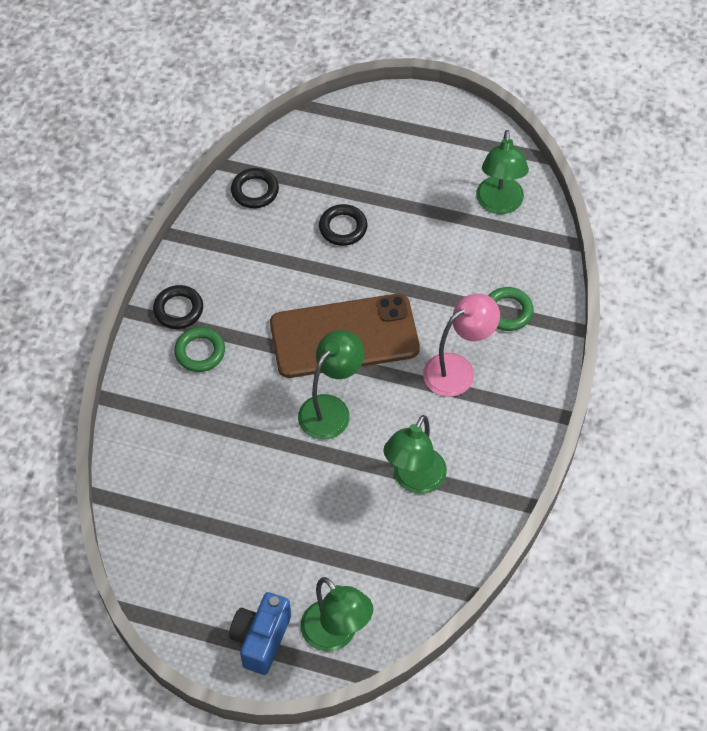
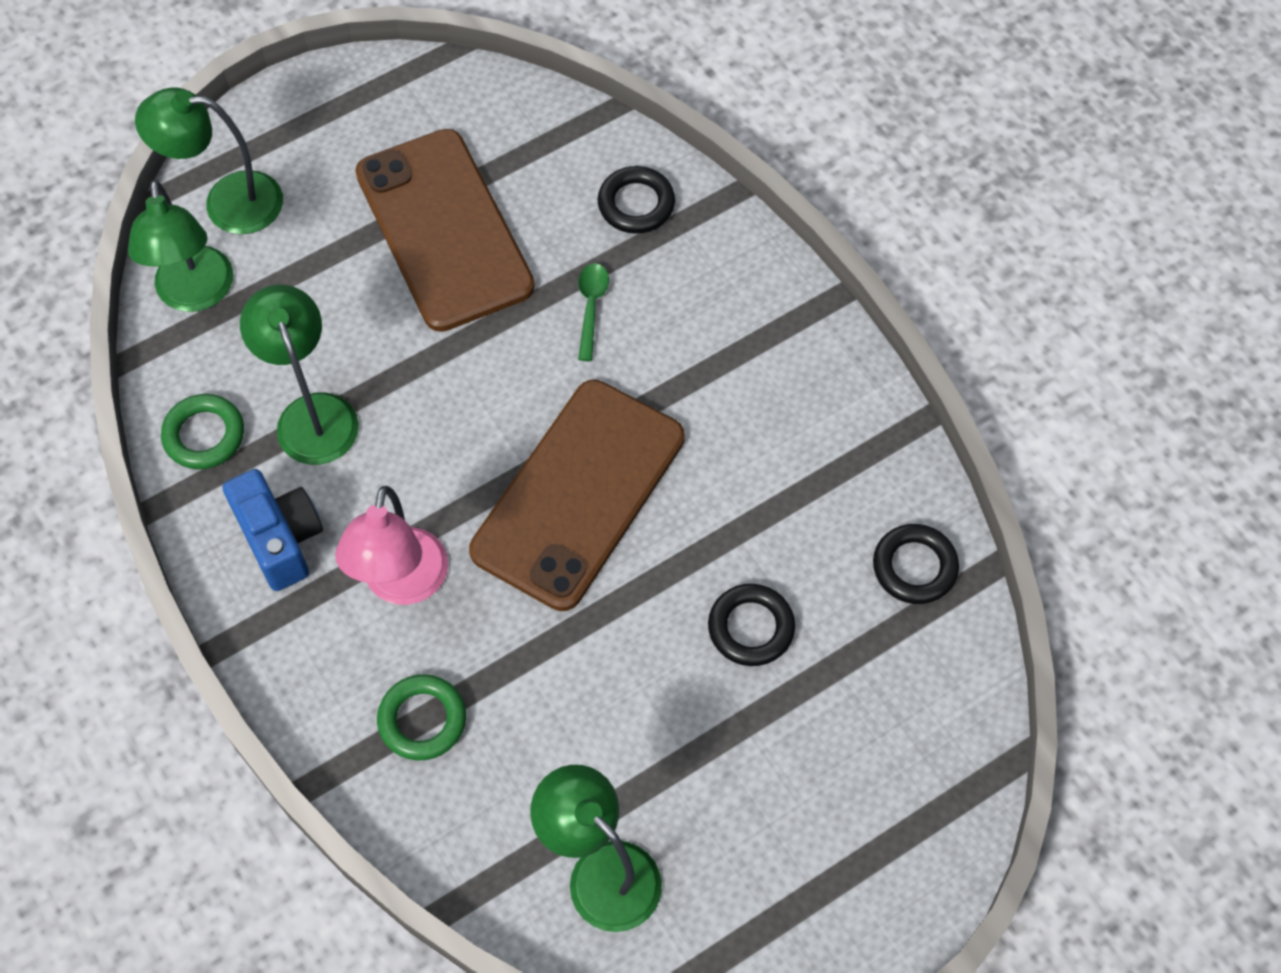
camera: 130 degrees right, 5 degrees up
black ring [153,285,203,329] -> black ring moved to [598,166,675,234]
green ring [174,327,225,372] -> green ring moved to [161,394,244,469]
blue camera [229,592,291,675] -> blue camera moved to [222,469,323,591]
green lamp [298,330,364,440] -> green lamp moved to [128,180,233,312]
none -> brown phone [355,129,535,332]
none -> green spoon [578,263,609,361]

